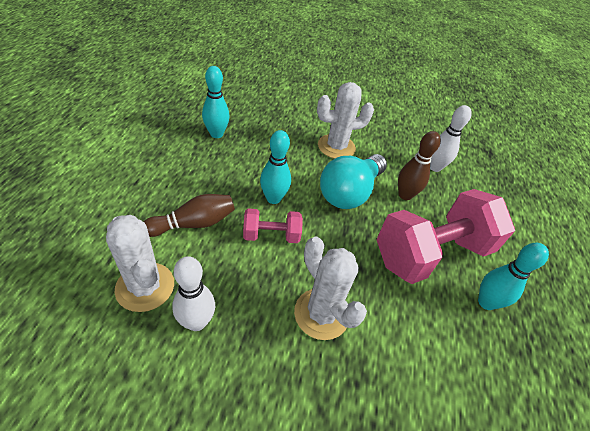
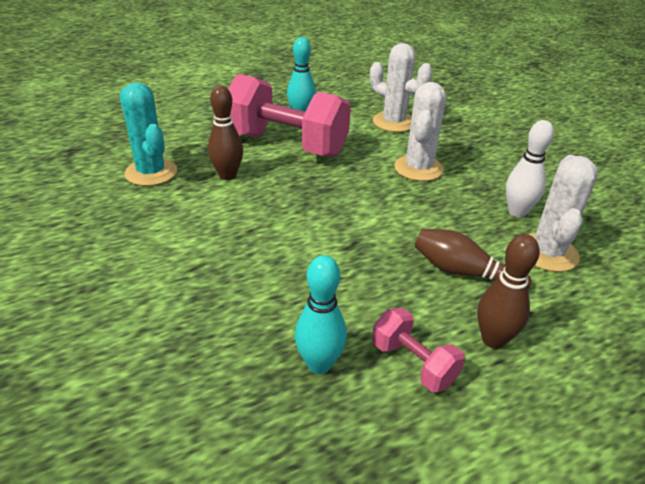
camera: 125 degrees left, 10 degrees down
pink dumbbell [243,208,303,243] -> pink dumbbell moved to [372,308,465,392]
turquoise bowling pin [260,130,291,204] -> none
white cactus [317,82,374,159] -> white cactus moved to [370,43,433,132]
turquoise light bulb [320,154,387,209] -> none
white bowling pin [430,105,472,172] -> turquoise cactus [119,82,177,186]
none -> brown bowling pin [477,234,540,349]

